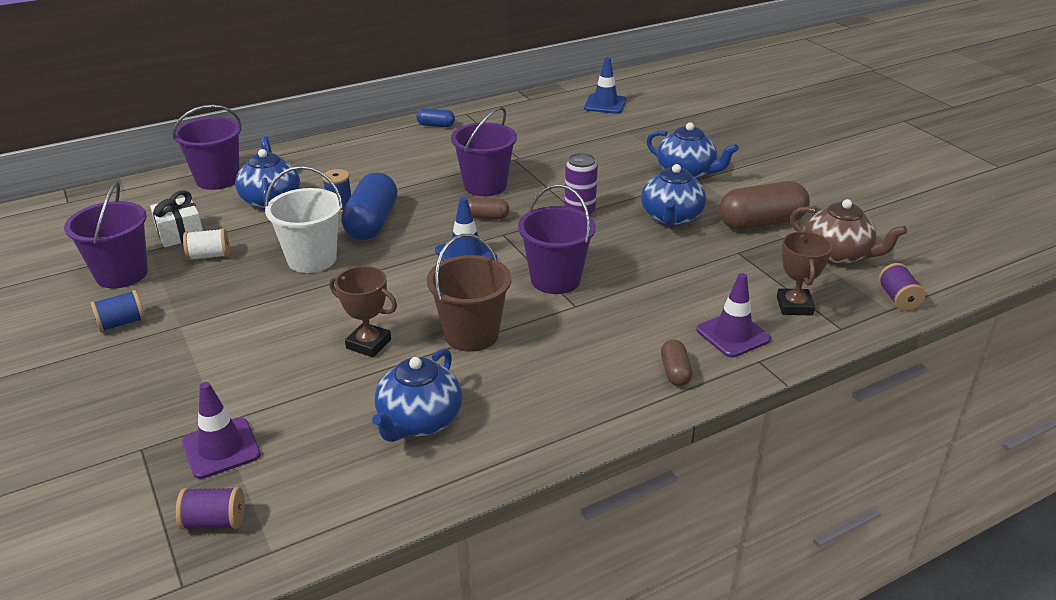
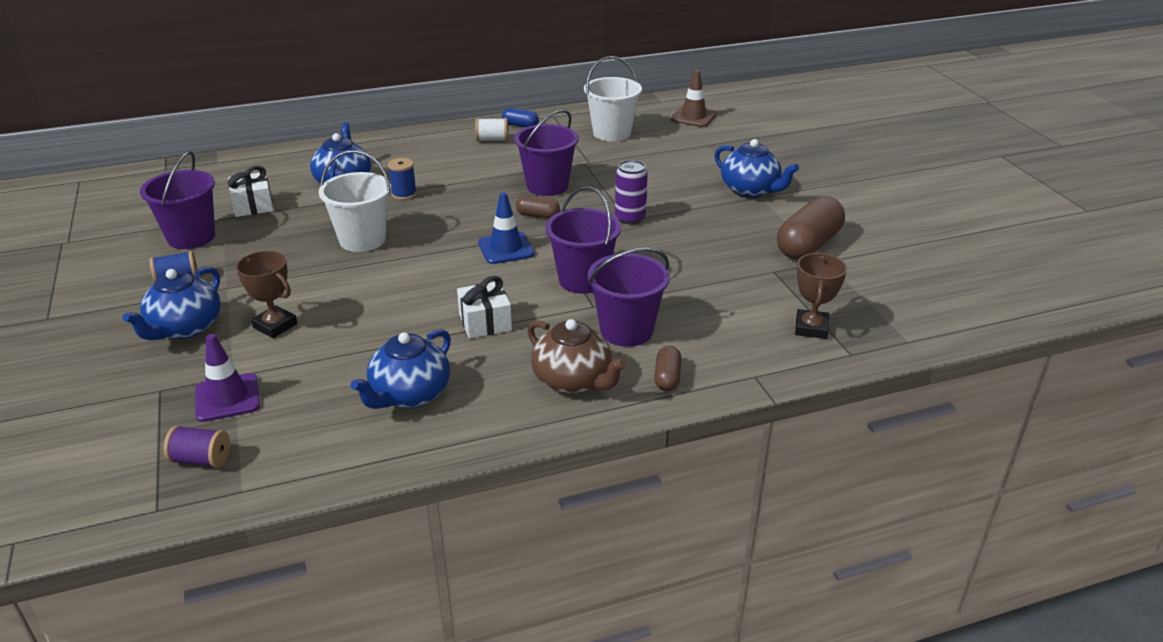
camera: 10 degrees right, 0 degrees up
purple bucket [173,105,242,190] -> purple bucket moved to [588,248,670,347]
white spool [183,228,230,261] -> white spool moved to [475,118,508,141]
brown trophy [329,266,397,357] -> brown trophy moved to [236,251,297,338]
blue capsule [341,172,397,240] -> none
brown bucket [427,234,511,352] -> white gift [457,276,512,339]
blue traffic cone [584,57,626,114] -> brown traffic cone [671,70,716,127]
blue teapot [641,164,706,226] -> blue teapot moved to [123,266,221,340]
purple traffic cone [696,273,771,357] -> none
brown capsule [719,181,810,230] -> brown capsule turned 45 degrees counterclockwise [777,196,845,260]
brown teapot [790,199,907,265] -> brown teapot moved to [527,319,627,394]
purple spool [878,263,926,311] -> none
none -> white bucket [584,56,642,142]

